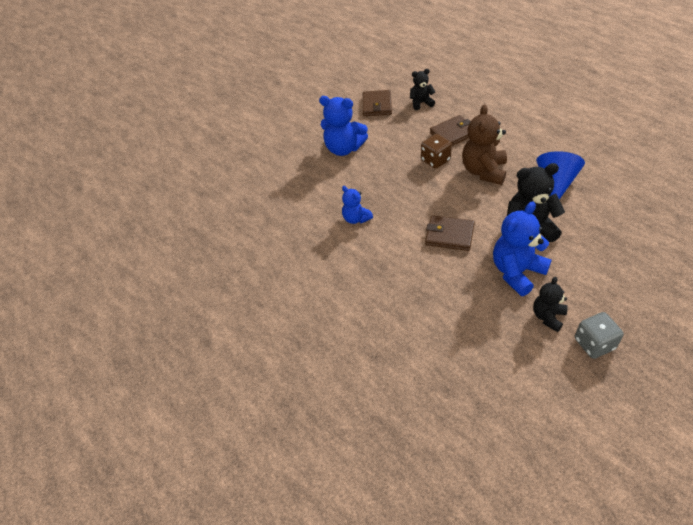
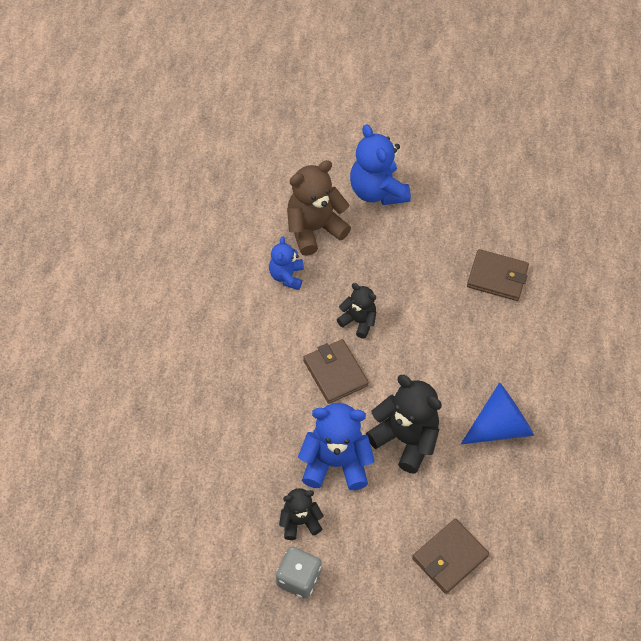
camera: 40 degrees right, 10 degrees up
brown wallet [363,90,392,116] -> brown wallet moved to [412,519,489,594]
black teddy bear [410,69,435,110] -> black teddy bear moved to [337,283,376,339]
brown dice [421,134,452,169] -> none
brown teddy bear [462,105,507,185] -> brown teddy bear moved to [287,160,351,256]

